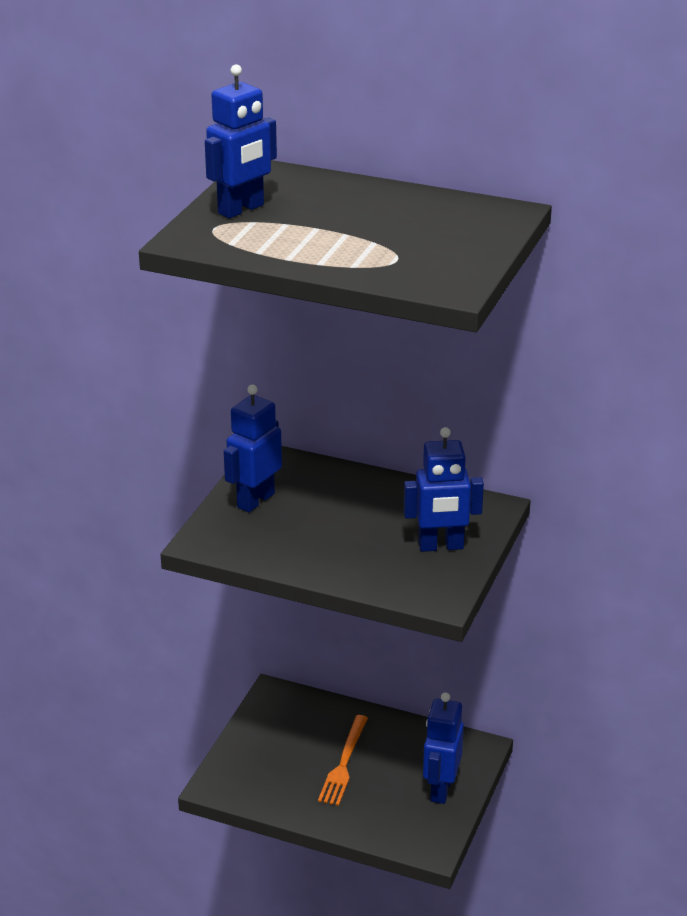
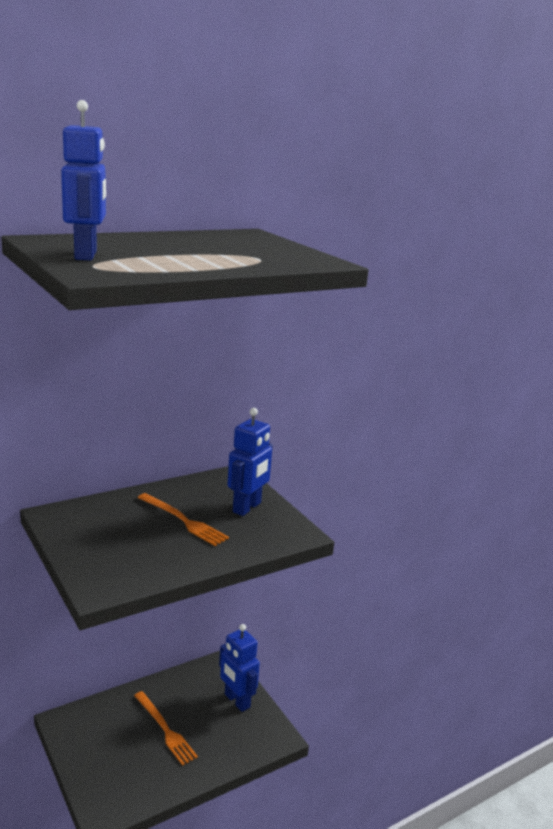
camera: 55 degrees left, 10 degrees down
blue robot [224,385,282,512] -> none
none -> orange fork [137,493,229,546]

